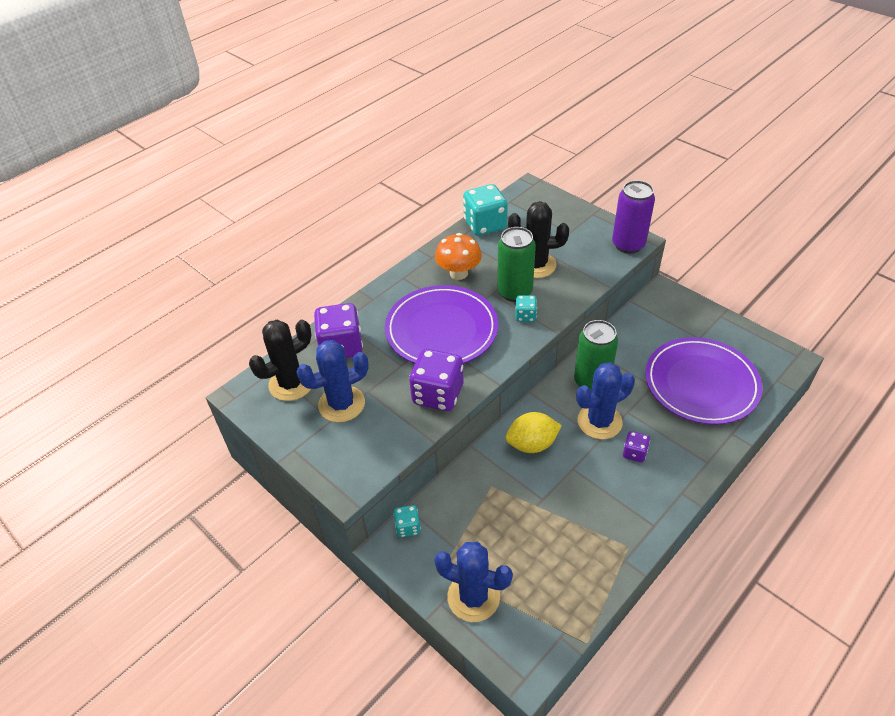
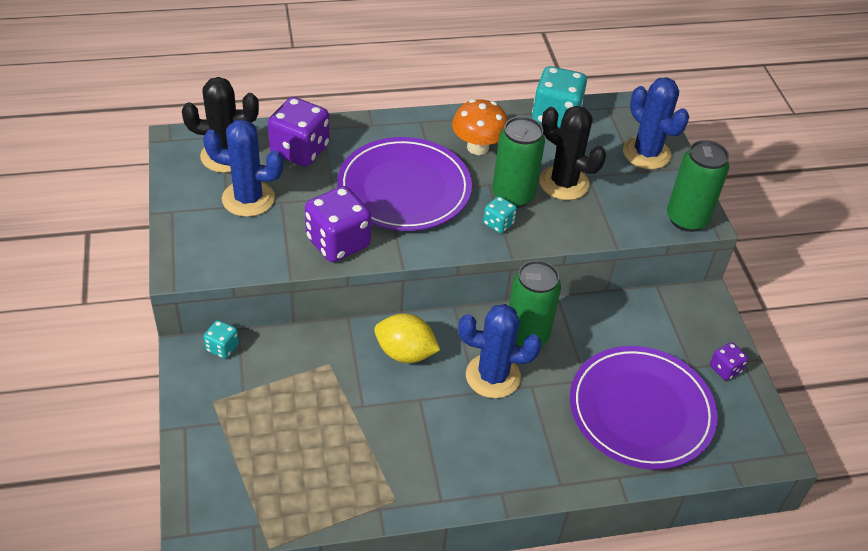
camera: 30 degrees right, 0 degrees up
blue cactus [434,542,513,622] -> blue cactus moved to [623,77,689,169]
purple can [612,180,655,254] -> green can [667,140,729,232]
purple dice [623,431,650,462] -> purple dice moved to [710,342,748,380]

